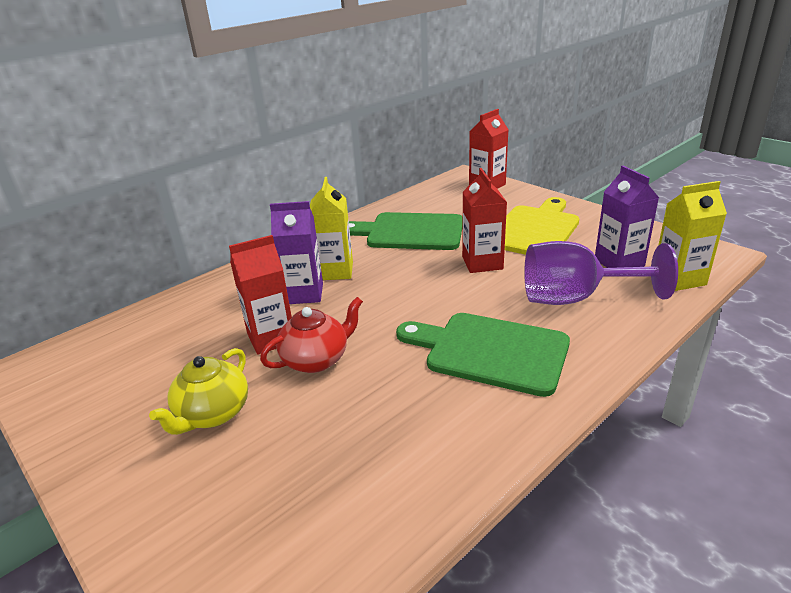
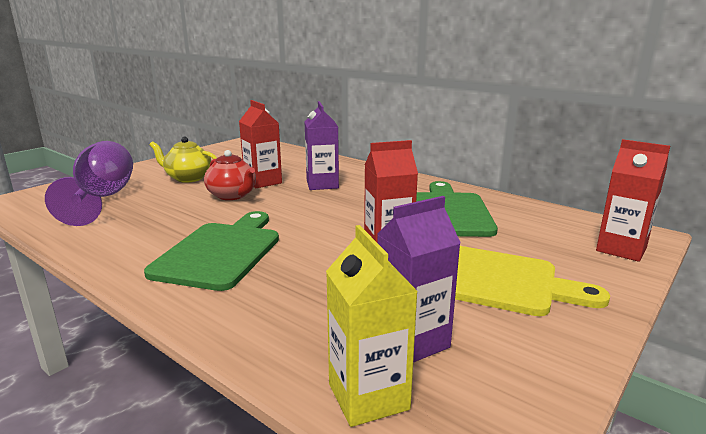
camera: 80 degrees right, 10 degrees down
yellow carton [310,177,353,280] -> none
purple goblet [524,241,678,305] -> purple goblet moved to [45,141,133,226]

